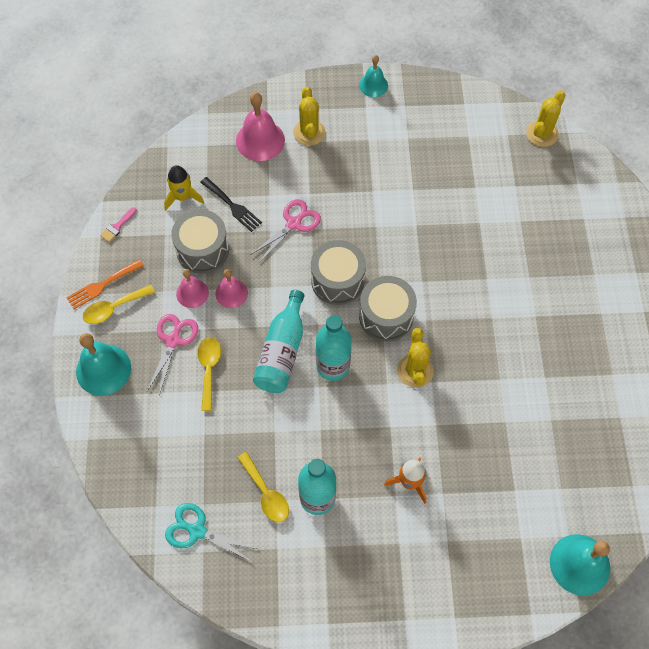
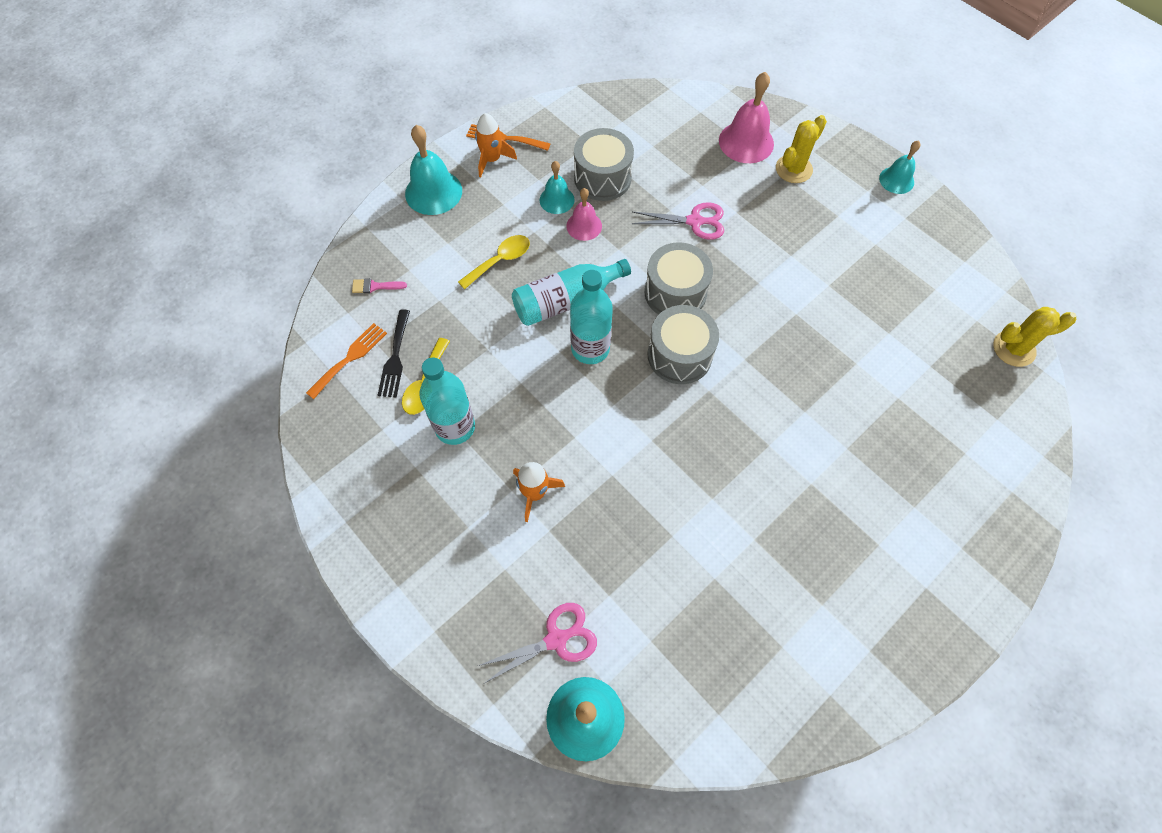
camera: 50 degrees right, 0 degrees up
yellow spoon [83,285,155,324] -> orange rocket [475,113,517,177]
pink brush [100,207,137,242] -> pink brush moved to [352,278,407,293]
pink scissors [147,314,198,396] -> pink scissors moved to [478,603,597,684]
yellow rocket [164,165,204,210] -> none
turquoise scissors [165,503,257,562] -> orange fork [306,323,387,399]
pink bell [176,269,209,308] -> turquoise bell [539,161,575,214]
black fork [200,177,262,232] -> black fork moved to [378,309,410,398]
yellow cactus [397,328,434,388] -> none

